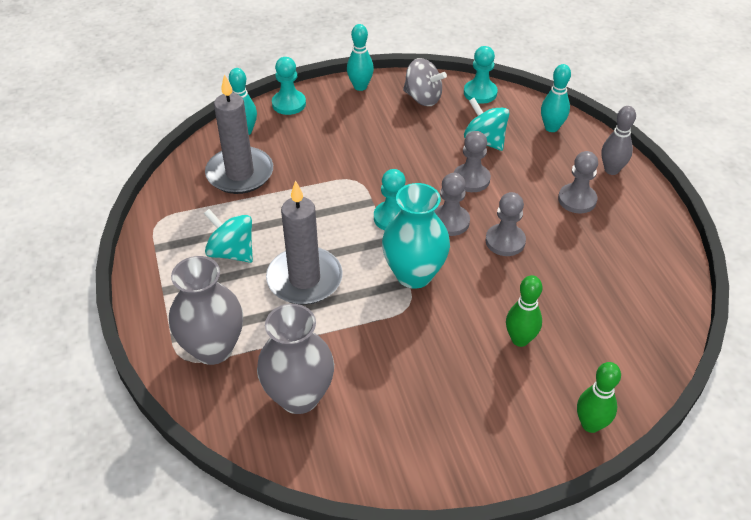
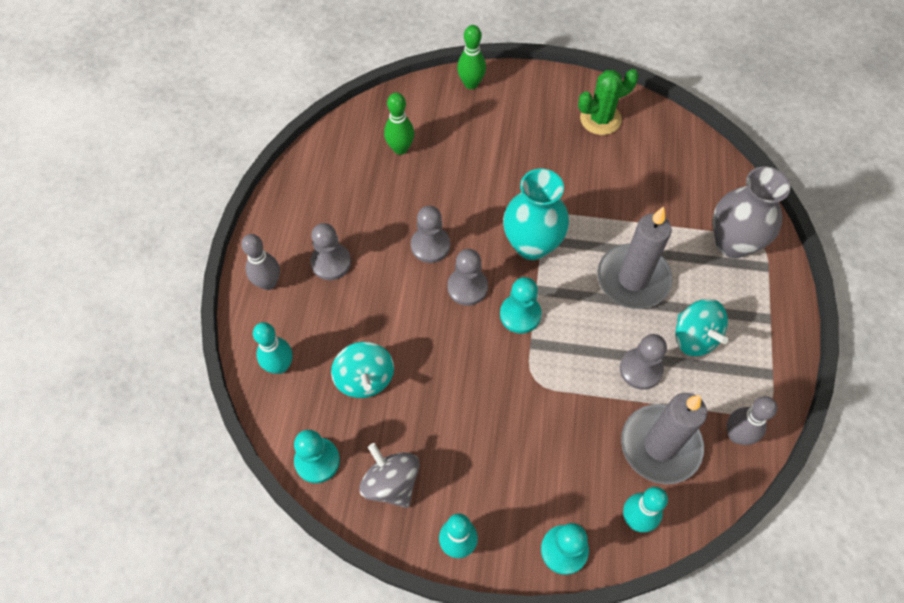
camera: 155 degrees left, 15 degrees up
grey vase [257,304,334,414] -> none
grey pawn [454,131,491,192] -> grey pawn moved to [620,334,667,390]
green bowling pin [506,275,542,347] -> green bowling pin moved to [384,92,414,155]
none -> green cactus [578,69,639,135]
none -> grey bowling pin [727,396,777,445]

